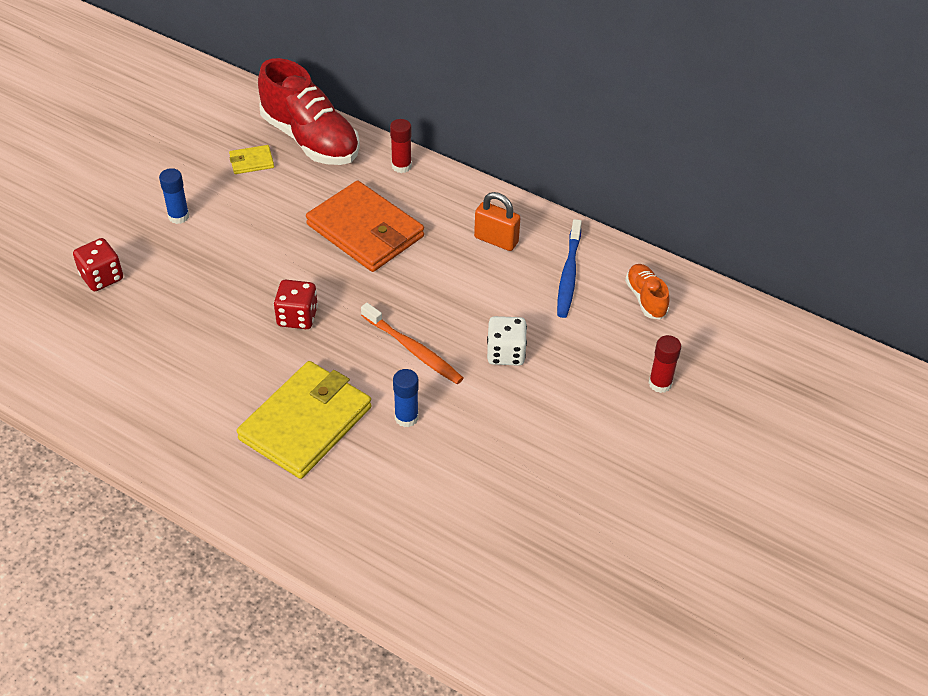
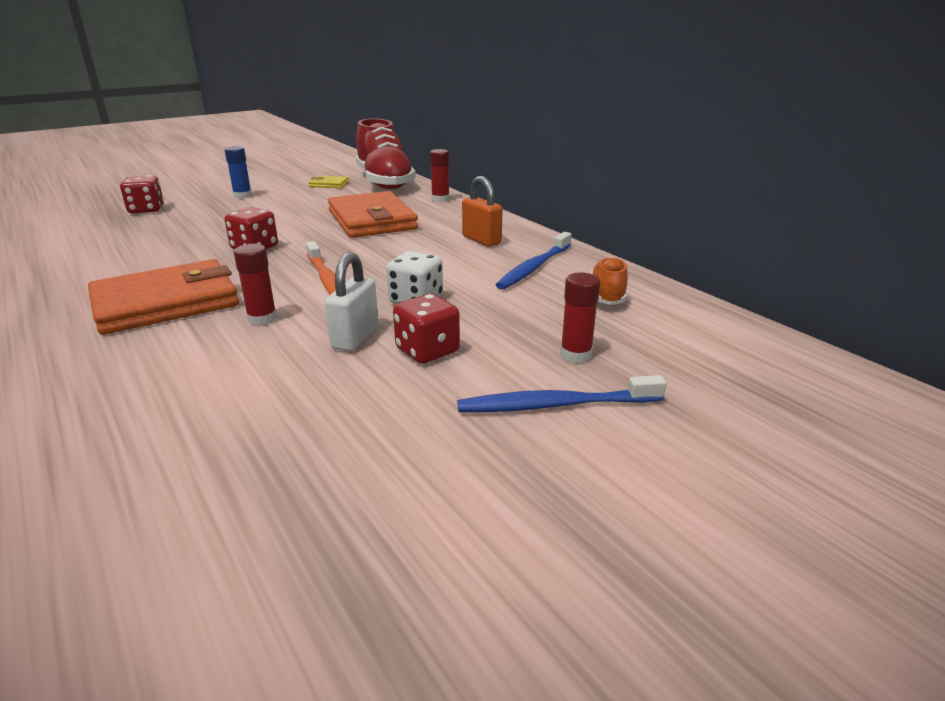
camera: 25 degrees right, 20 degrees down
yellow wallet [237,361,372,479] -> orange wallet [88,259,239,335]
blue glue stick [393,369,419,427] -> red glue stick [234,244,277,326]
none -> white padlock [325,252,378,351]
none -> red dice [393,294,460,364]
none -> blue toothbrush [457,375,666,412]

